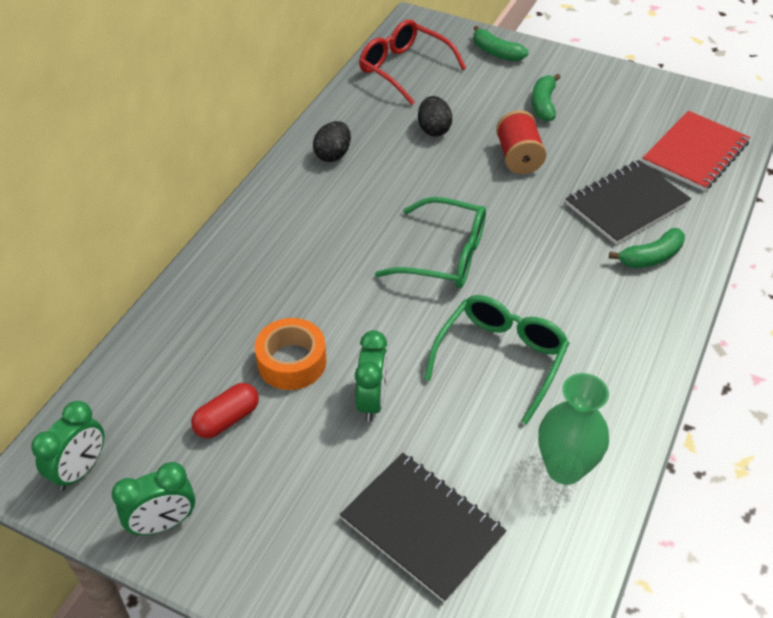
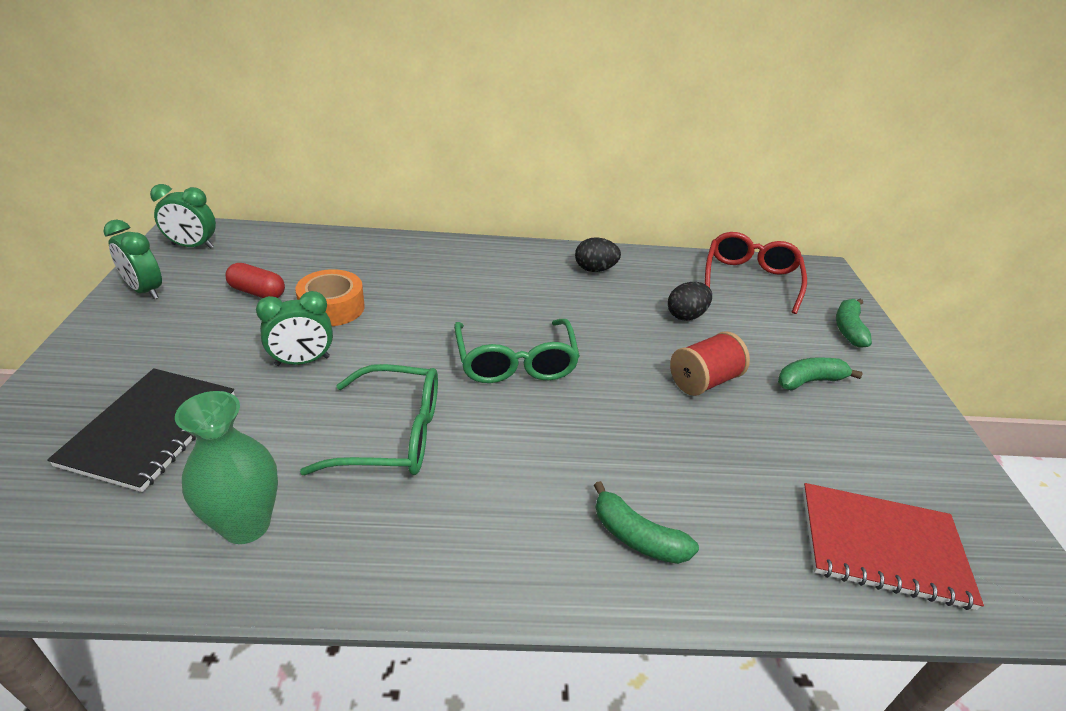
camera: 60 degrees right, 10 degrees down
black notebook [566,160,691,244] -> none

